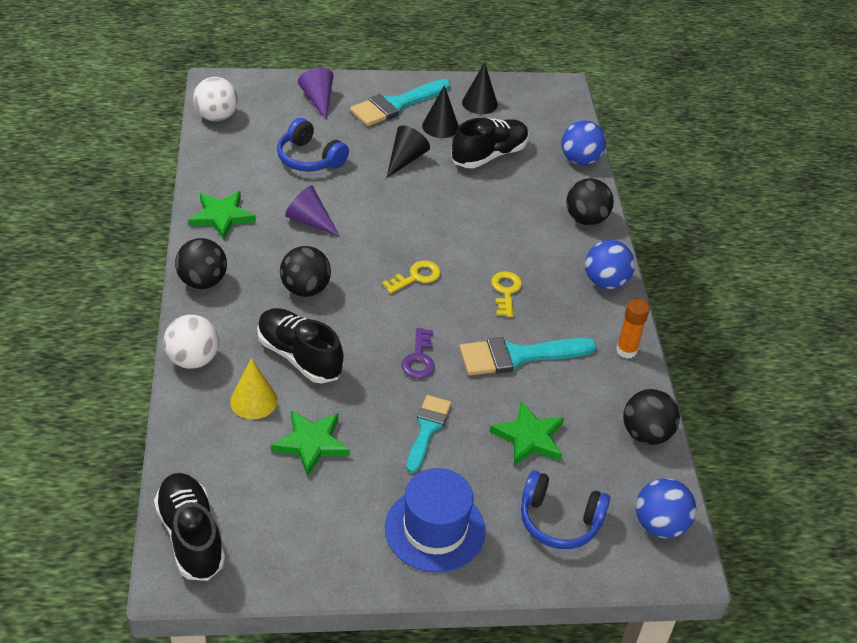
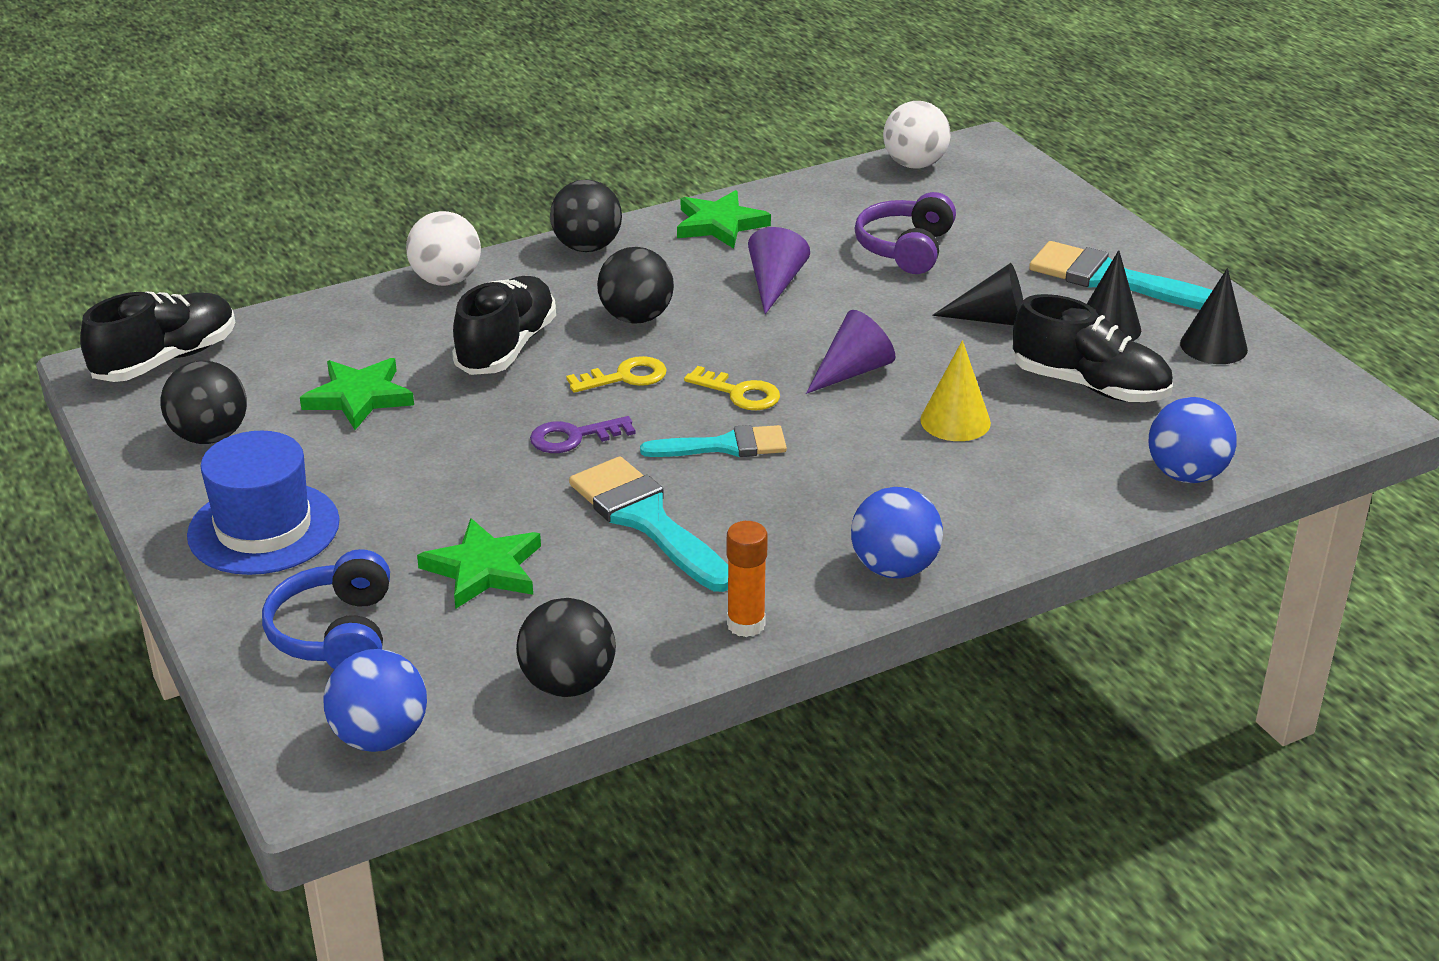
camera: 70 degrees right, 10 degrees down
yellow cone [230,358,278,419] -> yellow cone moved to [920,340,991,441]
blue headphones [277,118,349,172] -> purple headphones [855,192,956,274]
purple cone [298,68,334,120] -> purple cone moved to [806,310,895,394]
turquoise brush [406,395,451,473] -> turquoise brush moved to [640,425,787,457]
yellow key [491,271,522,317] -> yellow key moved to [566,356,667,393]
black ball [566,178,614,225] -> black ball moved to [161,361,247,444]

